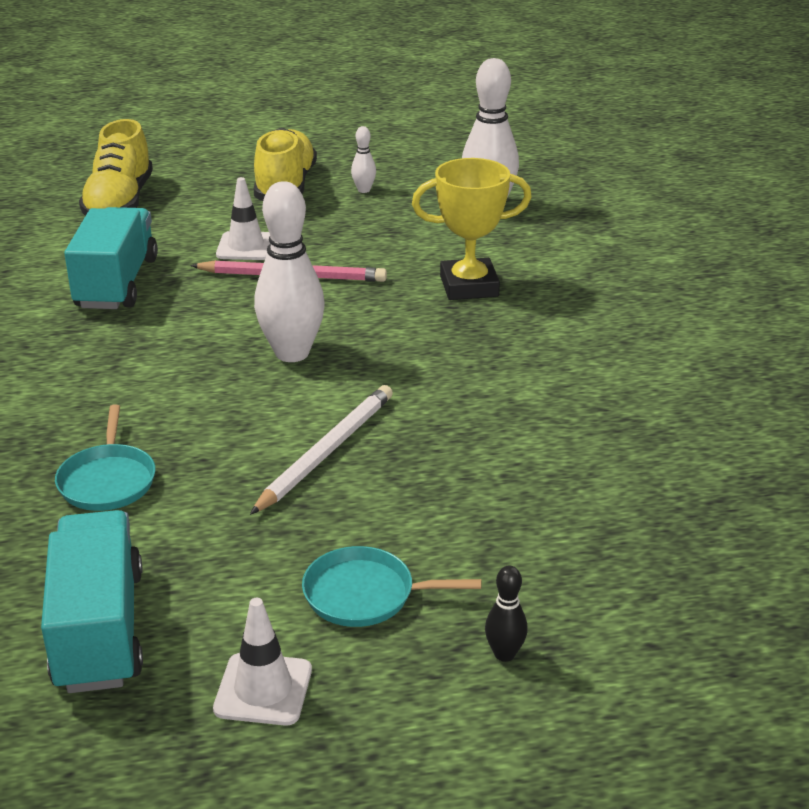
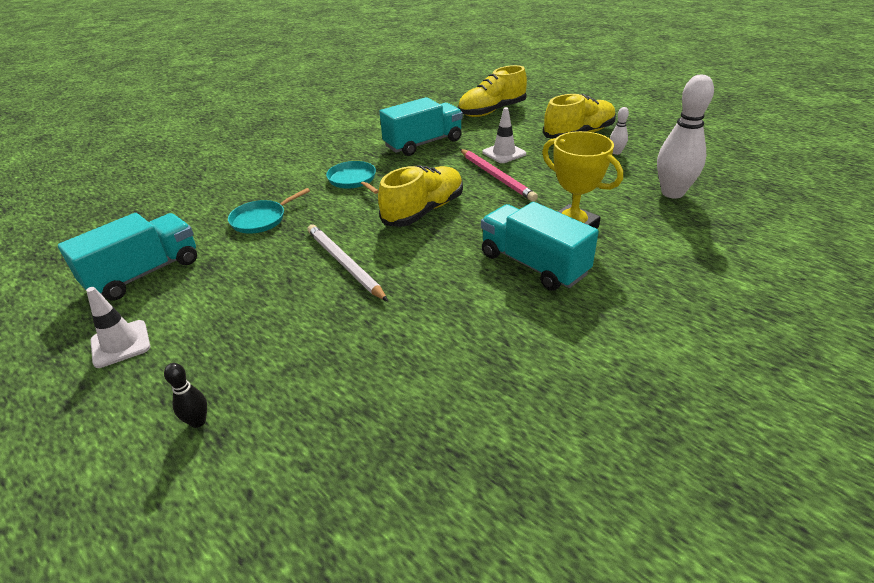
camera: 55 degrees right, 5 degrees up
white pencil [250,385,393,515] -> white pencil turned 120 degrees counterclockwise [307,224,388,301]
white bowling pin [254,181,325,362] -> yellow shoe [378,165,463,227]
turquoise pan [302,546,481,627] -> turquoise pan moved to [326,161,379,194]
none -> turquoise truck [481,202,599,291]

